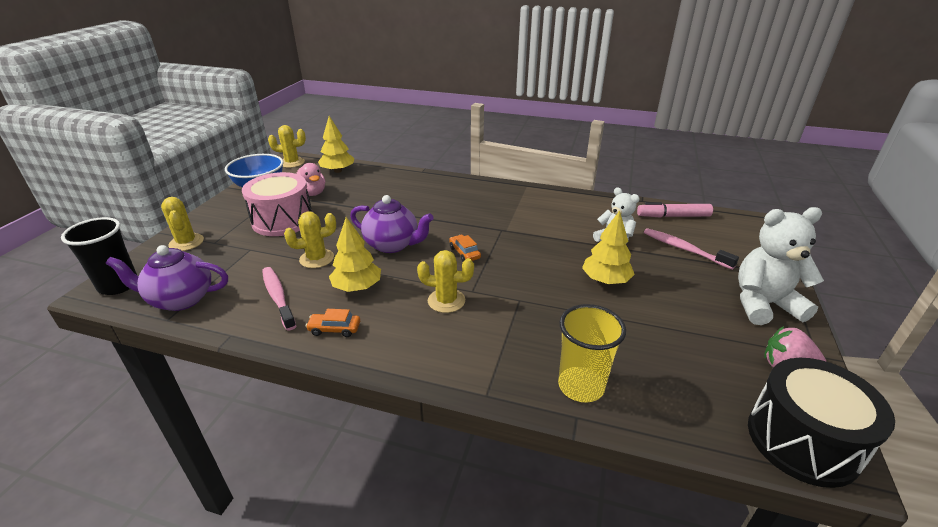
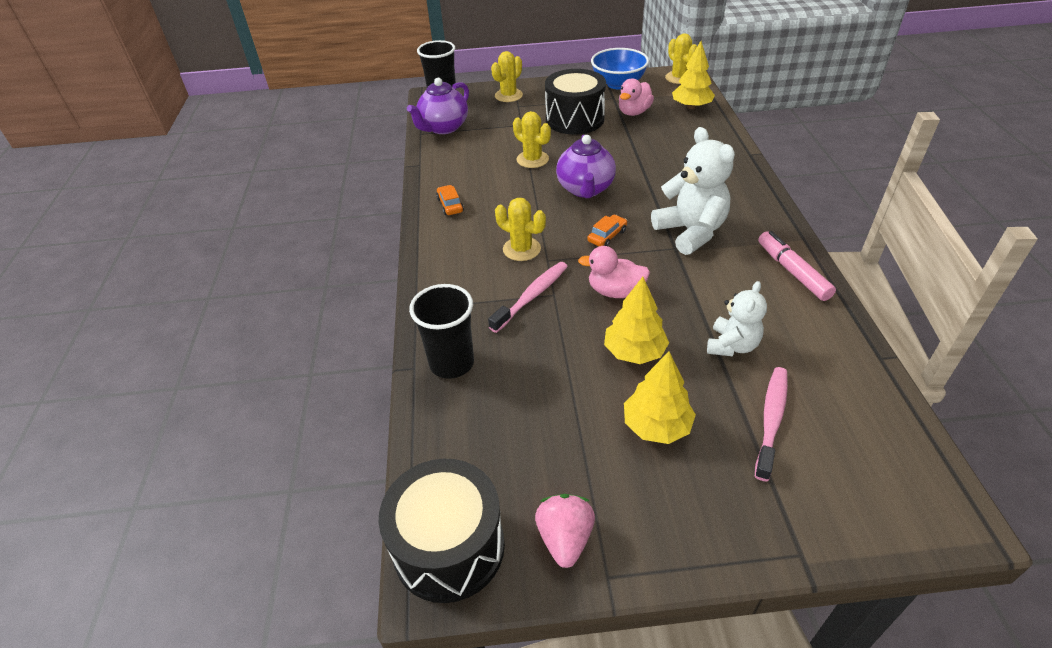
camera: 70 degrees right, 10 degrees up
purple teapot [105,245,228,311] -> purple teapot turned 120 degrees counterclockwise [407,78,469,134]
pink drum [242,172,312,236] -> black drum [545,69,606,134]
pink toothbrush [262,267,296,331] -> pink toothbrush moved to [488,262,568,333]
yellow tree [329,217,381,292] -> yellow tree moved to [624,351,696,444]
yellow cactus [417,250,474,313] -> yellow cactus turned 45 degrees counterclockwise [495,198,546,261]
yellow cup [558,304,626,403] -> black cup [409,284,474,379]
pink marker [637,202,713,218] -> pink marker moved to [758,231,836,301]
white teddy bear [738,207,824,325] -> white teddy bear moved to [651,127,735,255]
none -> pink duck [578,246,650,298]

